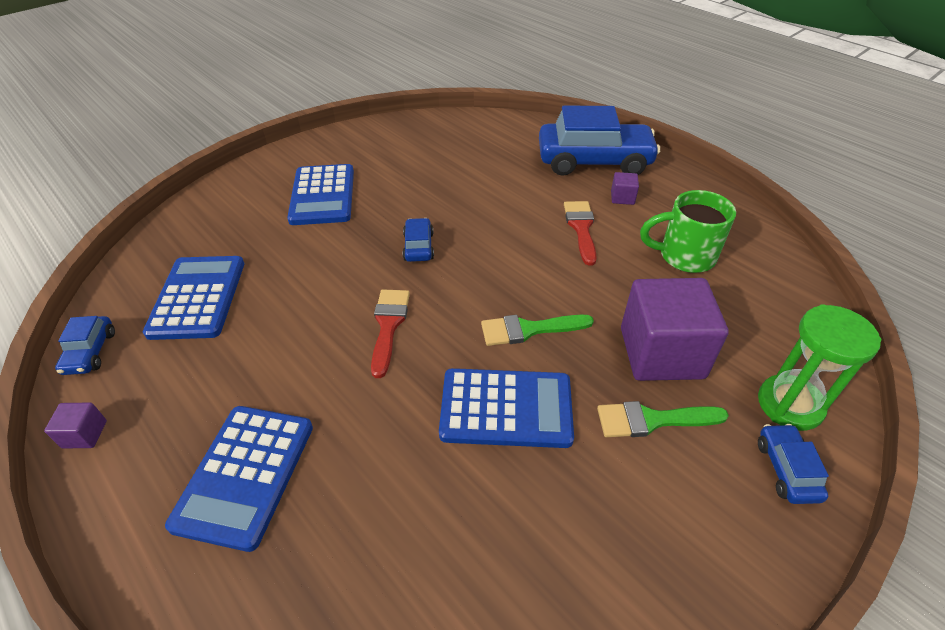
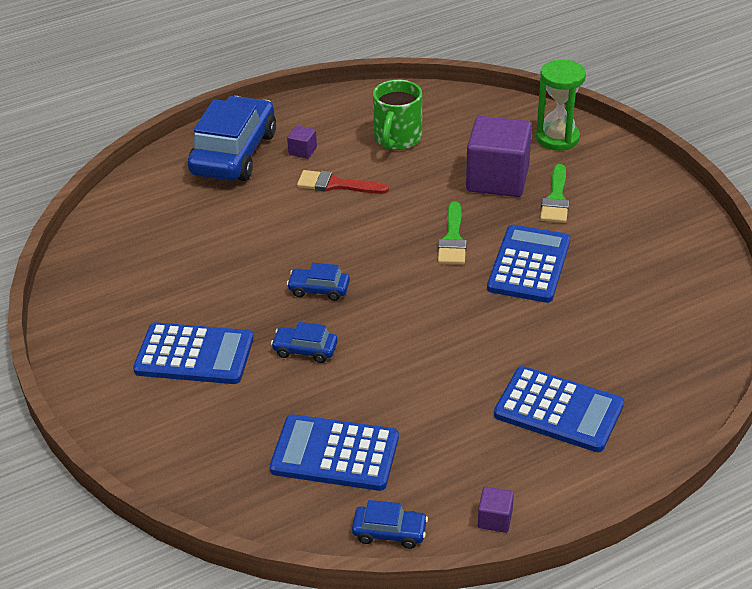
camera: 75 degrees left, 5 degrees down
red brush [371,289,410,378] -> none
blue car [758,424,829,504] -> blue car moved to [271,322,338,363]

